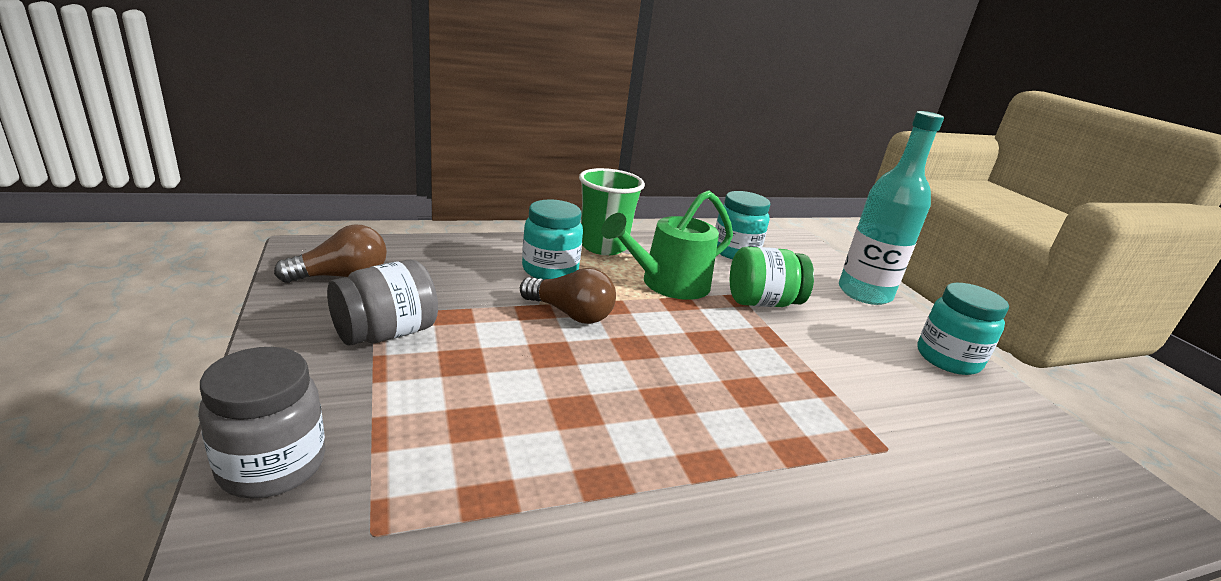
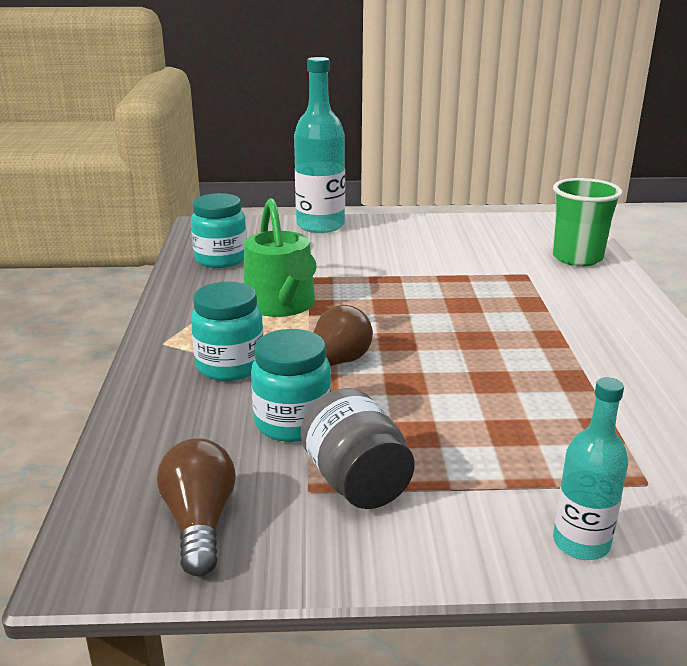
camera: 70 degrees left, 0 degrees up
grey jar [198,347,325,499] -> turquoise bottle [553,377,628,560]
green cup [579,168,645,255] -> green cup moved to [552,178,622,266]
green jar [730,247,814,307] -> none
turquoise jar [917,283,1009,375] -> turquoise jar moved to [251,329,331,442]

